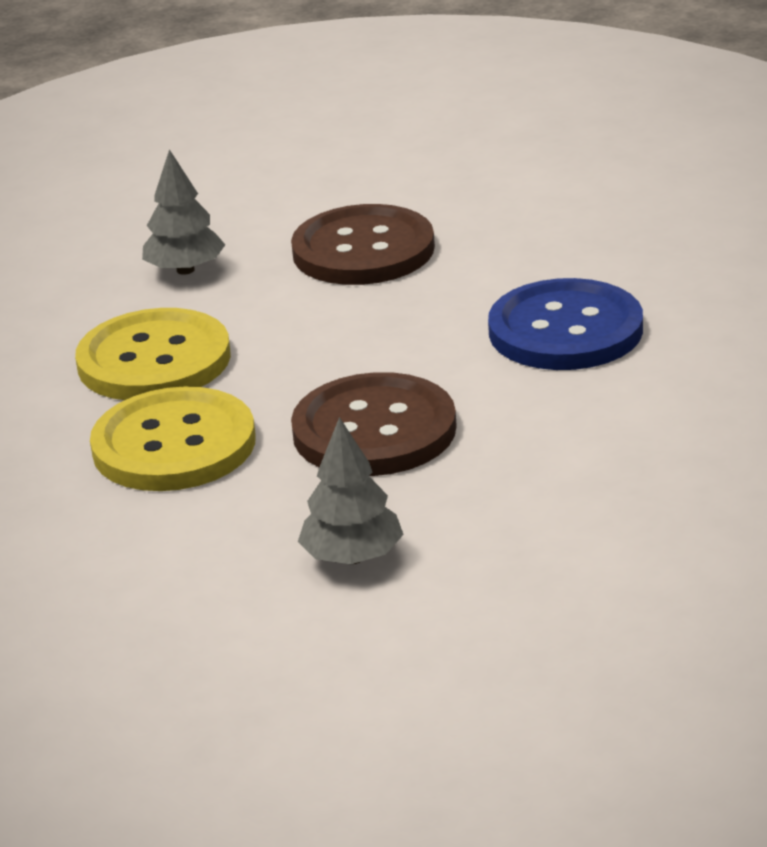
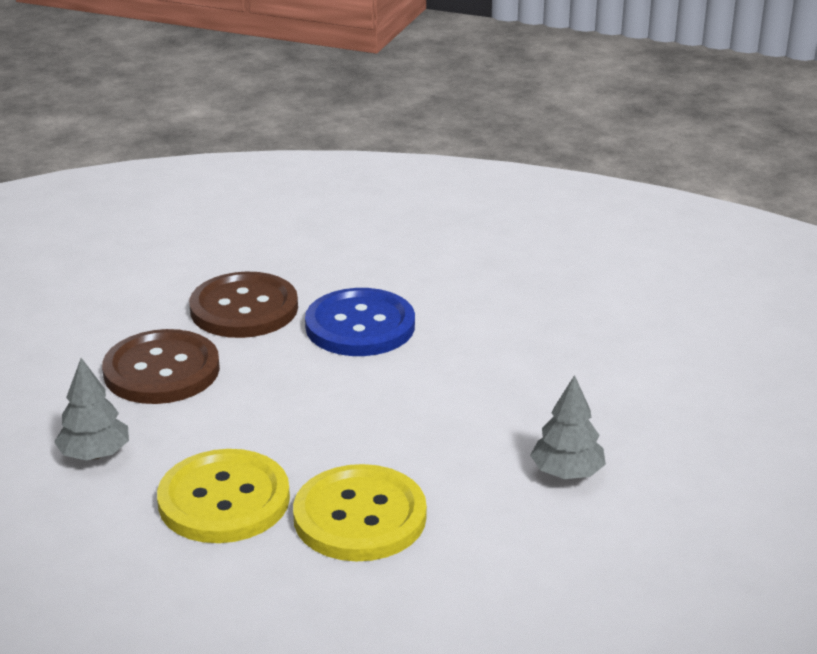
camera: 70 degrees left, 0 degrees up
brown button [291,372,457,476] -> brown button moved to [189,272,298,338]

